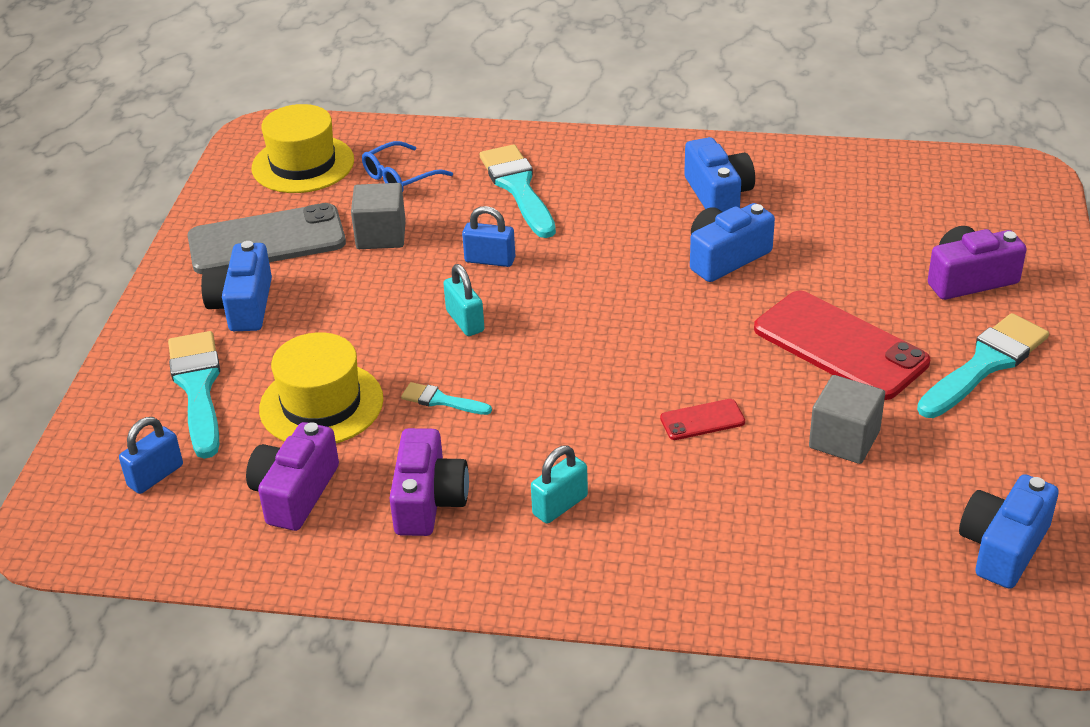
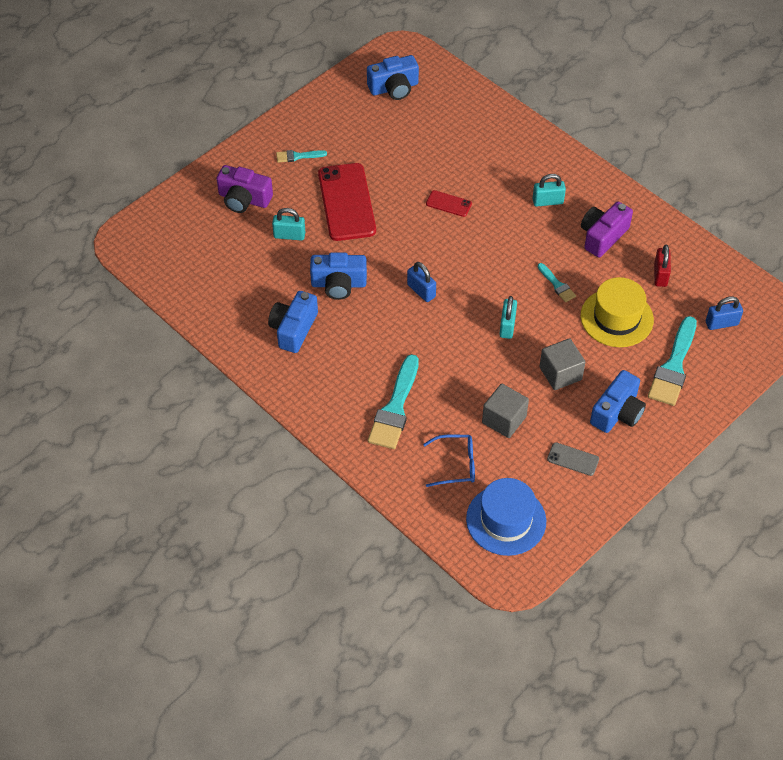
camera: 145 degrees left, 15 degrees up
grey phone [188,203,346,274] -> grey phone [547,442,599,476], size x0.45
purple camera [246,422,339,531] -> red padlock [654,245,671,287]
yellow hat [252,104,354,193] -> blue hat [466,478,546,556]
blue padlock [462,206,515,267] -> blue padlock moved to [407,262,436,302]
grey cube [809,375,885,464] -> grey cube moved to [539,338,585,390]
turquoise brush [917,313,1049,418] -> turquoise brush [276,150,327,163], size x0.50
none -> turquoise padlock [272,208,305,241]

